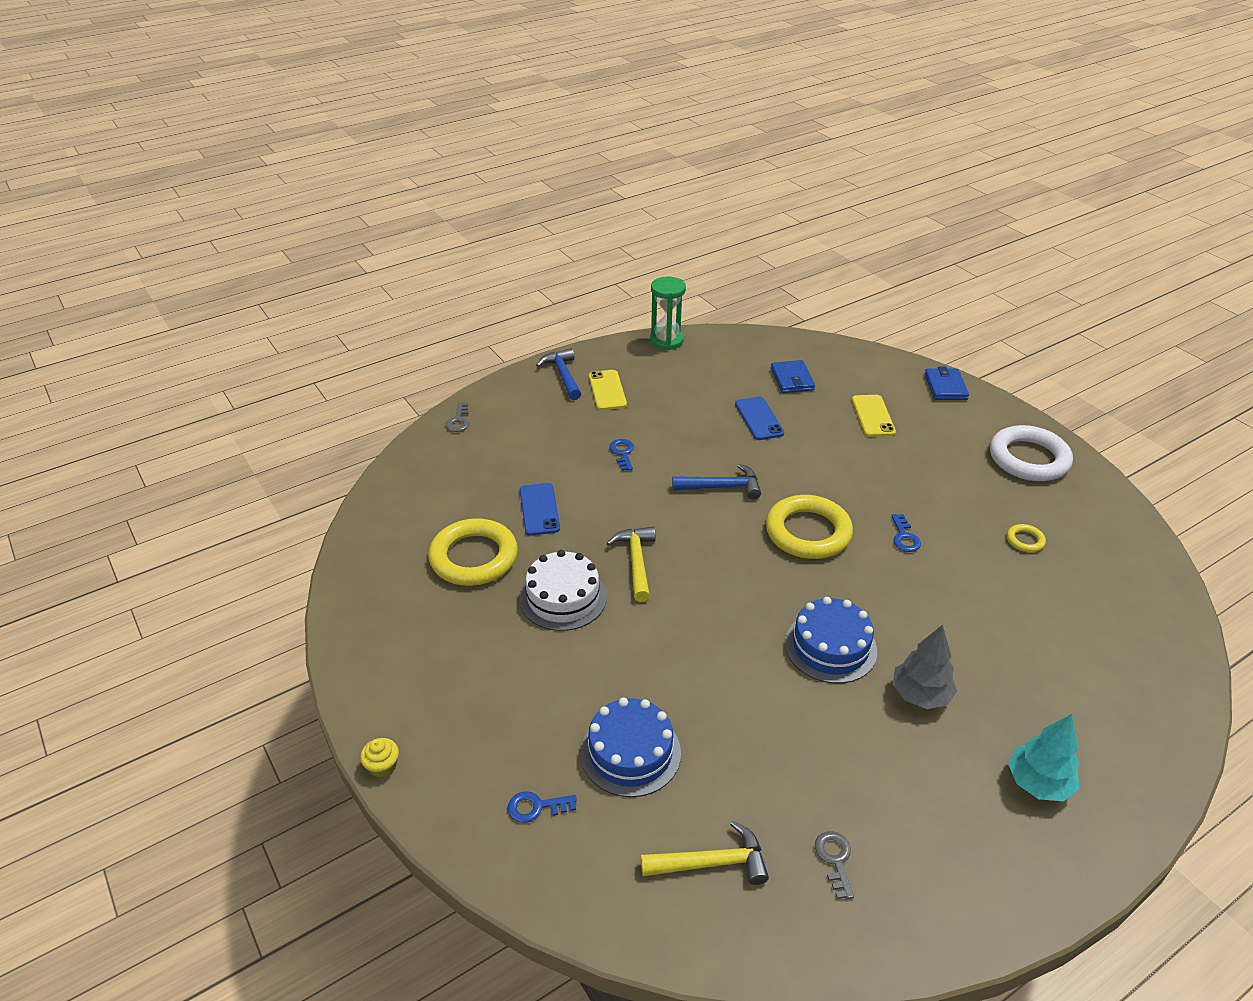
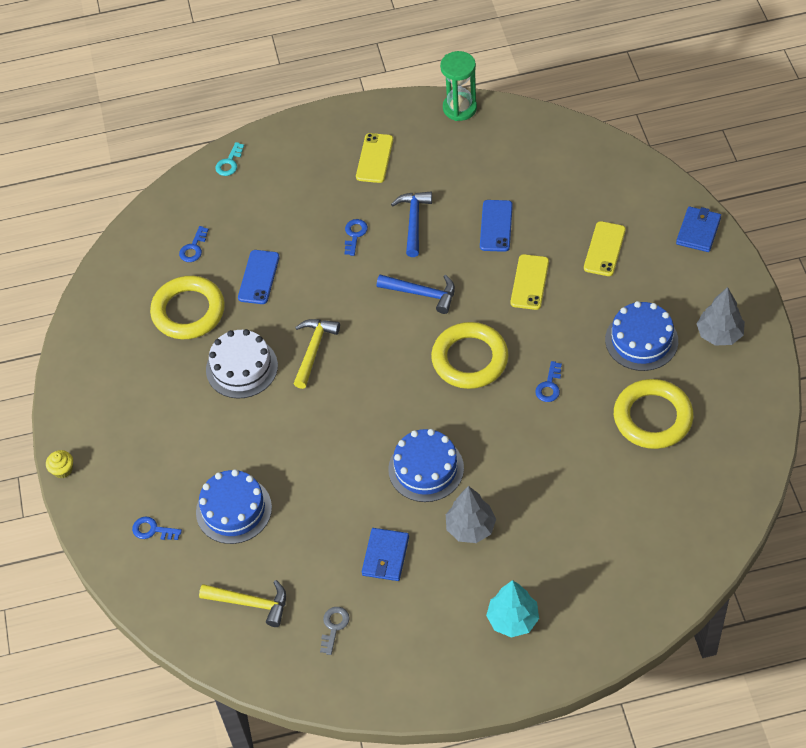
camera: 25 degrees right, 15 degrees up
grey key [445,402,469,432] -> turquoise key [215,142,244,176]
blue hammer [536,348,581,400] -> blue hammer moved to [391,192,432,257]
blue wallet [771,360,815,393] -> blue wallet moved to [362,528,409,581]
white ring [990,425,1073,481] -> grey tree [697,287,745,346]
yellow ring [1007,524,1046,552] -> yellow ring [614,379,694,449], size x2.31
none -> blue key [179,226,209,262]
none -> yellow phone [511,254,549,310]
none -> blue cake [605,301,678,371]

